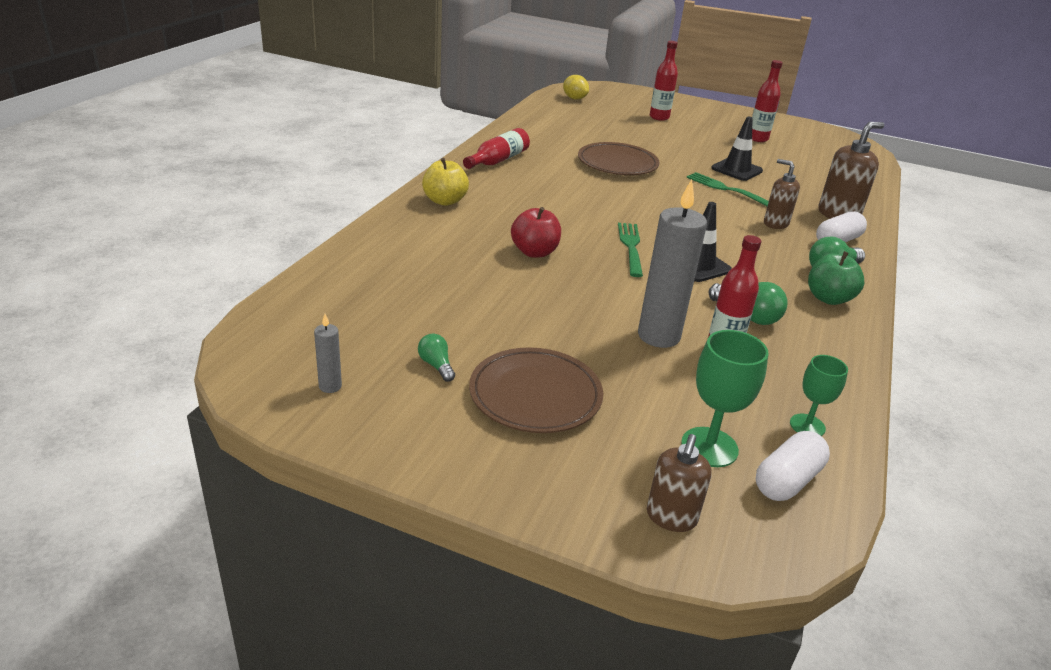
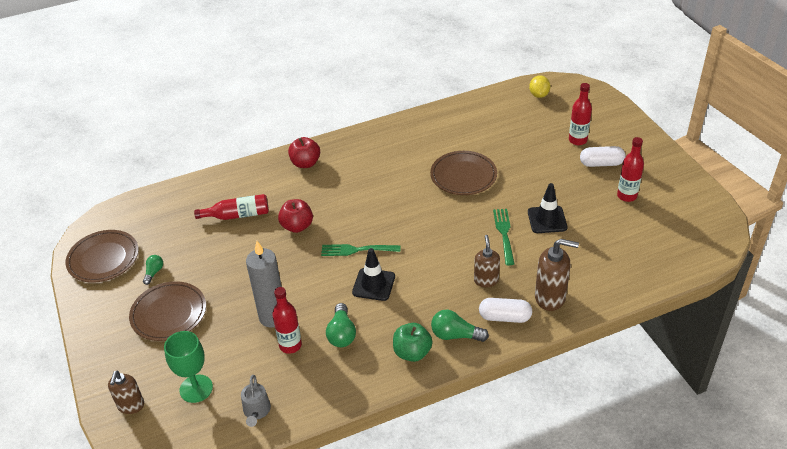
camera: 50 degrees right, 10 degrees up
grey candle [314,314,342,393] -> brown plate [66,230,139,283]
yellow apple [422,158,469,206] -> red apple [288,137,320,168]
red bottle [463,128,530,169] -> red bottle moved to [194,194,269,220]
green fork [618,223,643,277] -> green fork turned 135 degrees counterclockwise [321,244,400,256]
brown soap dispenser [647,434,712,532] -> brown soap dispenser turned 60 degrees counterclockwise [108,371,144,414]
white capsule [756,431,830,501] -> white capsule moved to [580,146,626,167]
green goblet [790,355,848,436] -> grey watering can [241,375,271,427]

